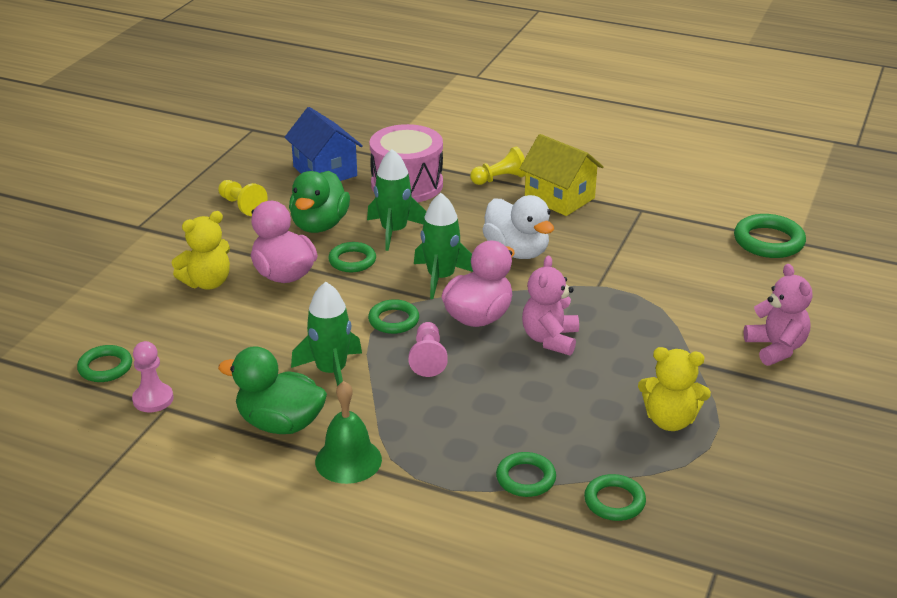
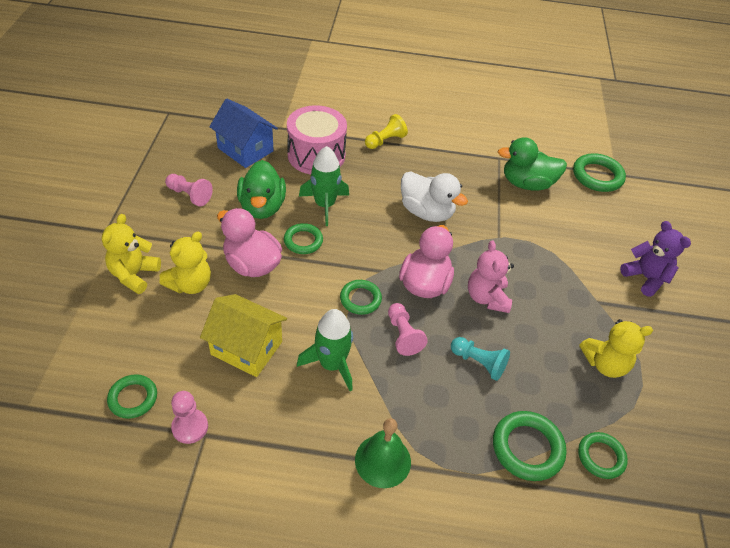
camera: 20 degrees left, 15 degrees up
yellow pawn [218,180,268,216] -> pink pawn [165,174,213,206]
green duck [218,346,327,434] -> green duck moved to [498,137,567,191]
green rocket [414,193,474,299] -> none
green ring [496,452,556,497] -> green ring [493,411,567,481], size x1.51
yellow house [519,134,604,216] -> yellow house moved to [200,294,287,377]
pink teddy bear [744,264,812,366] -> purple teddy bear [620,221,691,297]
none -> yellow teddy bear [102,214,161,294]
none -> turquoise pawn [451,337,510,381]

